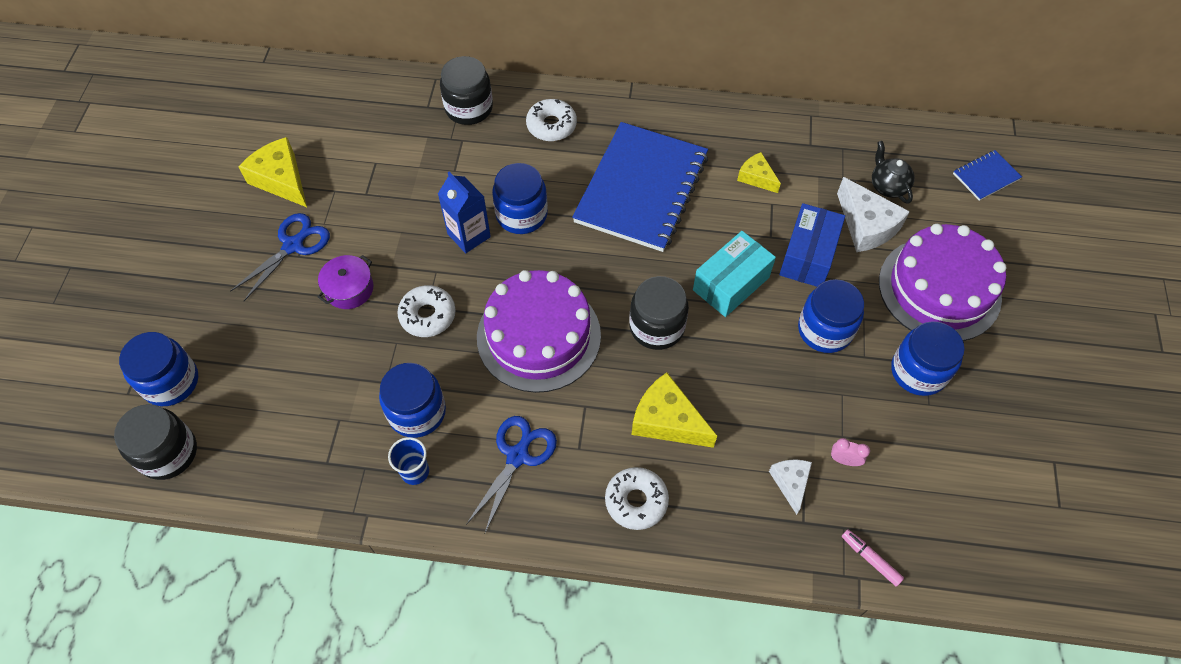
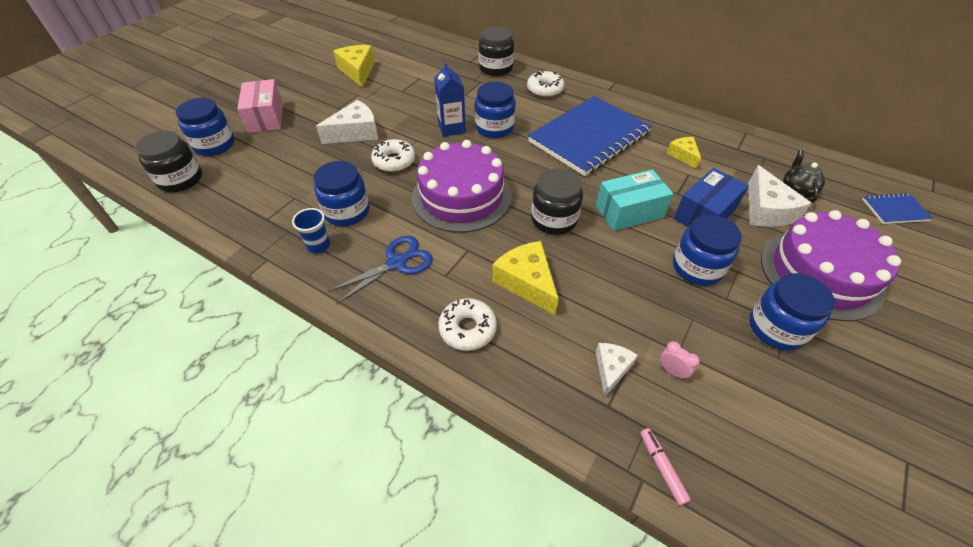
camera: 25 degrees right, 10 degrees down
blue scissors [231,213,330,301] -> none
purple pot [318,255,374,309] -> white cheese [316,100,378,144]
none -> pink box [237,79,283,133]

